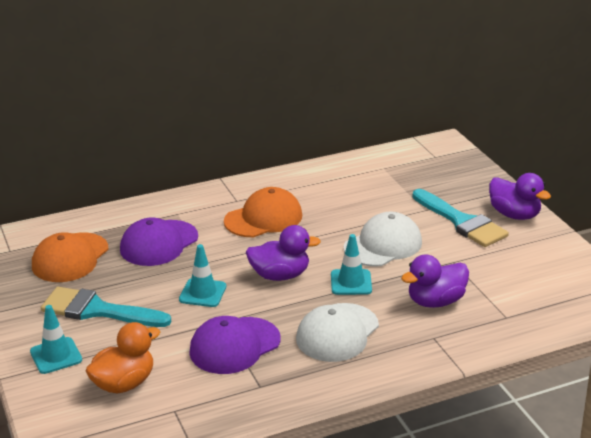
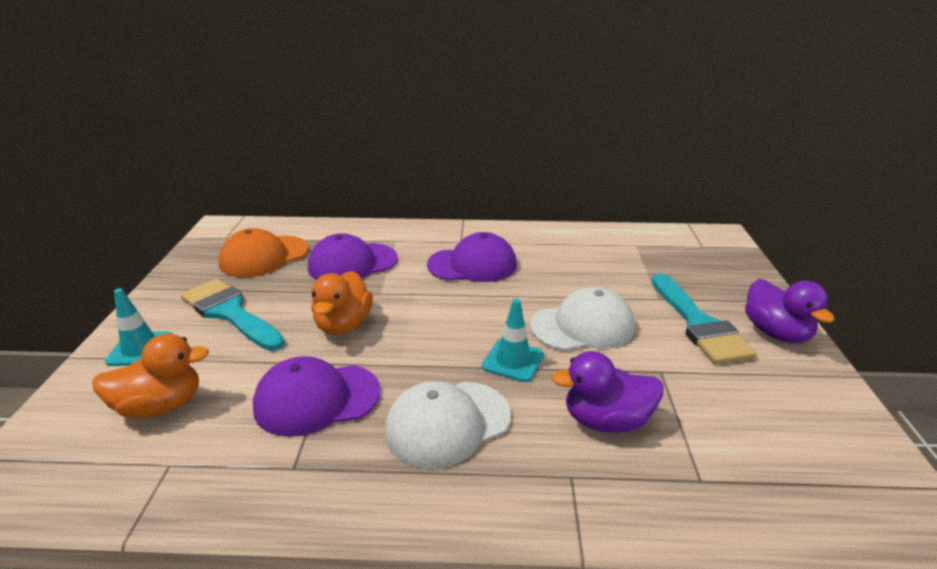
camera: 25 degrees right, 0 degrees up
turquoise traffic cone [179,244,226,307] -> orange duck [311,271,373,335]
orange cap [224,187,302,237] -> purple cap [427,232,517,282]
purple duck [246,225,321,281] -> none

